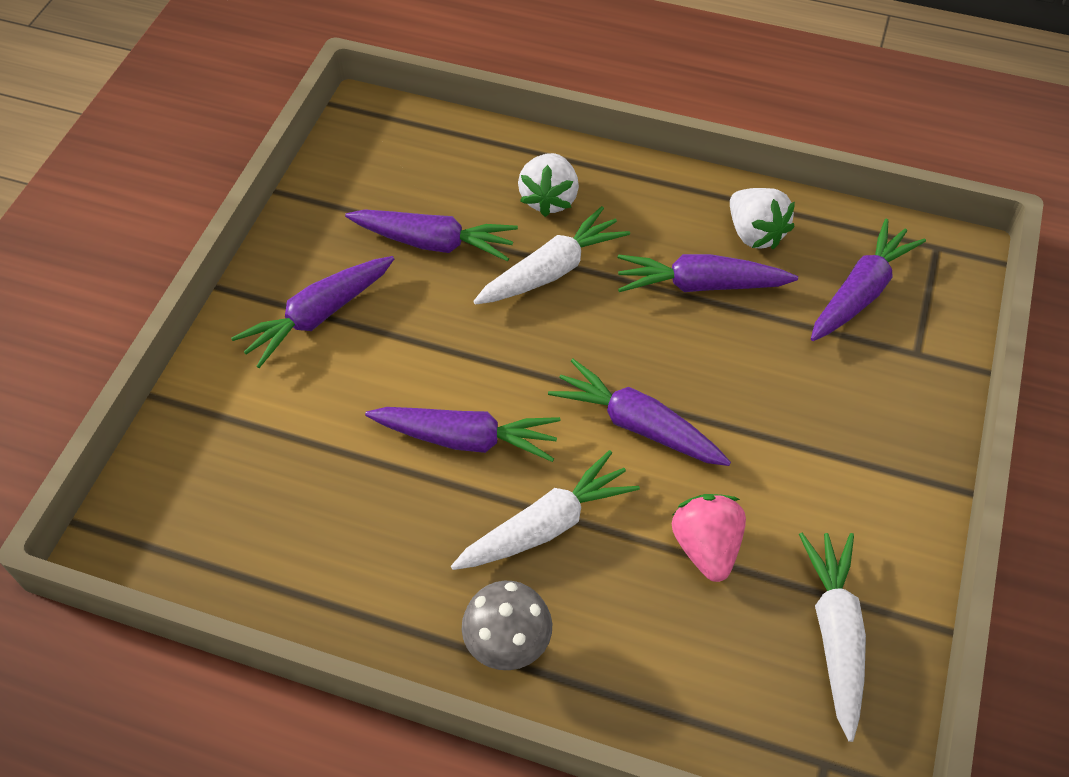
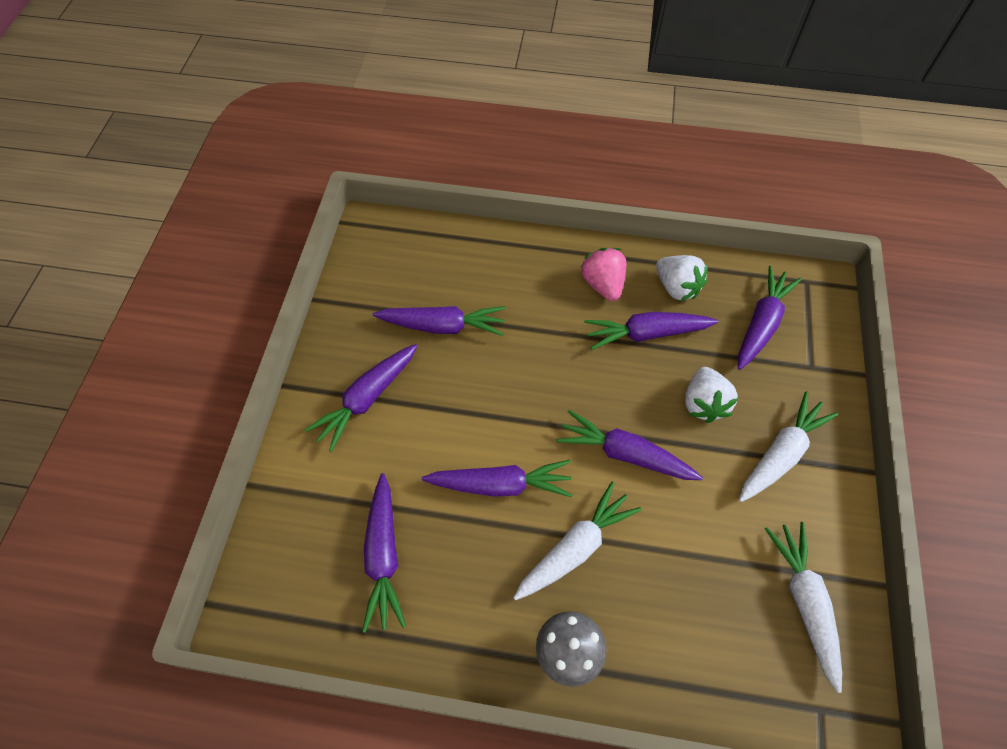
camera: 10 degrees left, 5 degrees up
white carrot [473,206,630,305] -> white carrot moved to [739,391,838,502]
white strawberry [518,153,579,217] -> white strawberry moved to [685,367,738,423]
pink strawberry [672,494,746,582] -> pink strawberry moved to [581,248,626,301]
none -> purple carrot [362,473,406,633]

